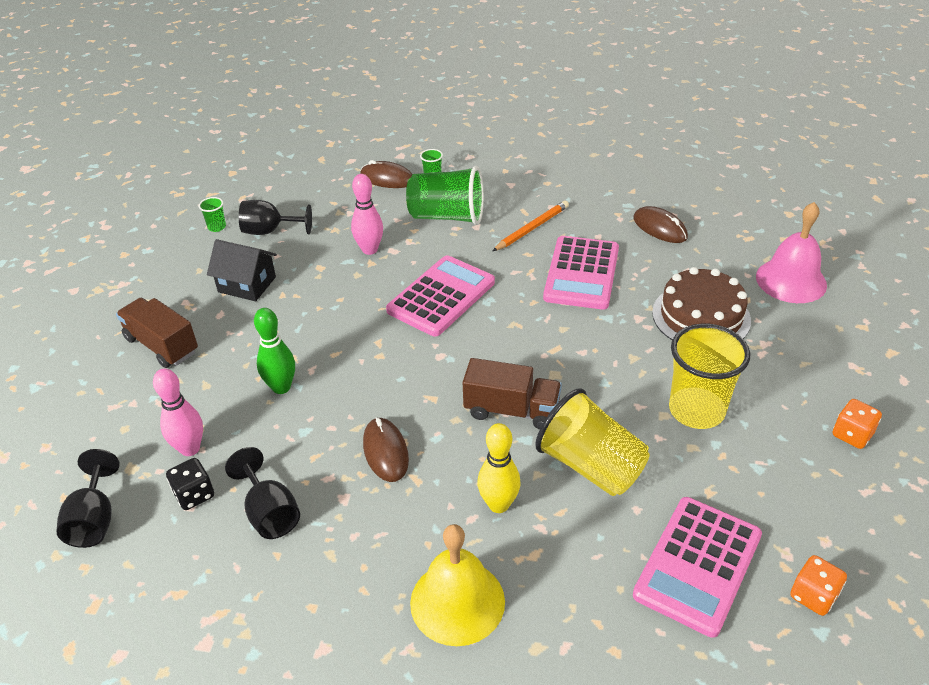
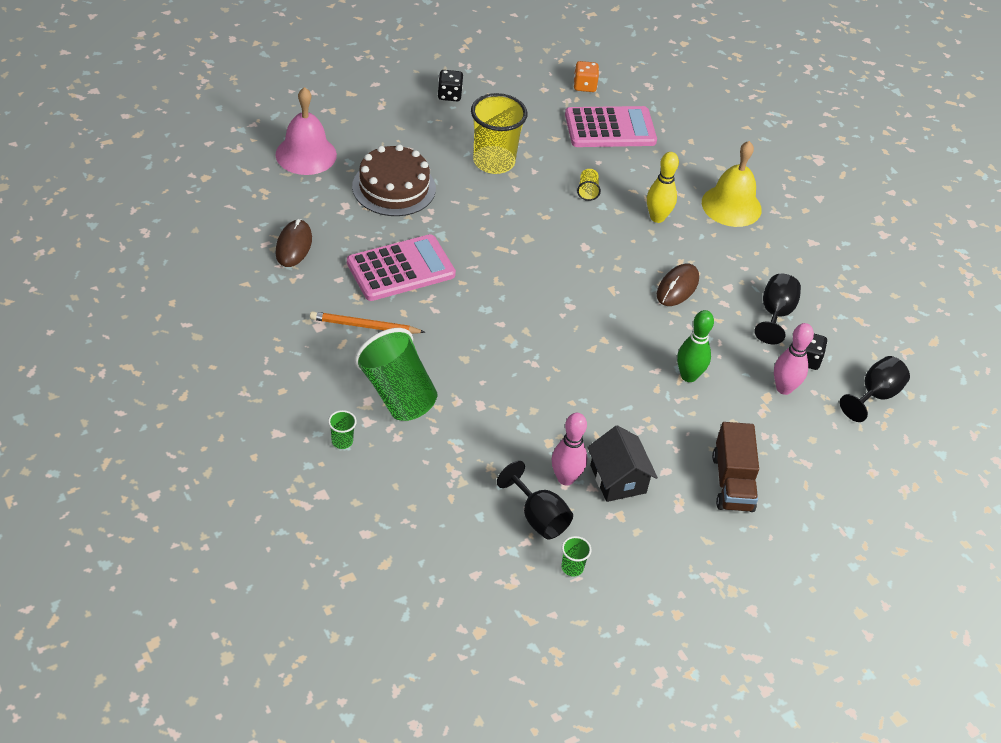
camera: 135 degrees left, 5 degrees up
pink bowling pin [351,174,383,255] -> pink bowling pin moved to [552,413,587,485]
brown mouse [360,160,413,188] -> none
pink calculator [386,255,495,337] -> none
brown truck [463,358,562,429] -> none
yellow cup [535,388,650,496] -> yellow cup [577,169,601,201], size x0.42
orange dice [833,399,882,449] -> black dice [438,70,463,101]

